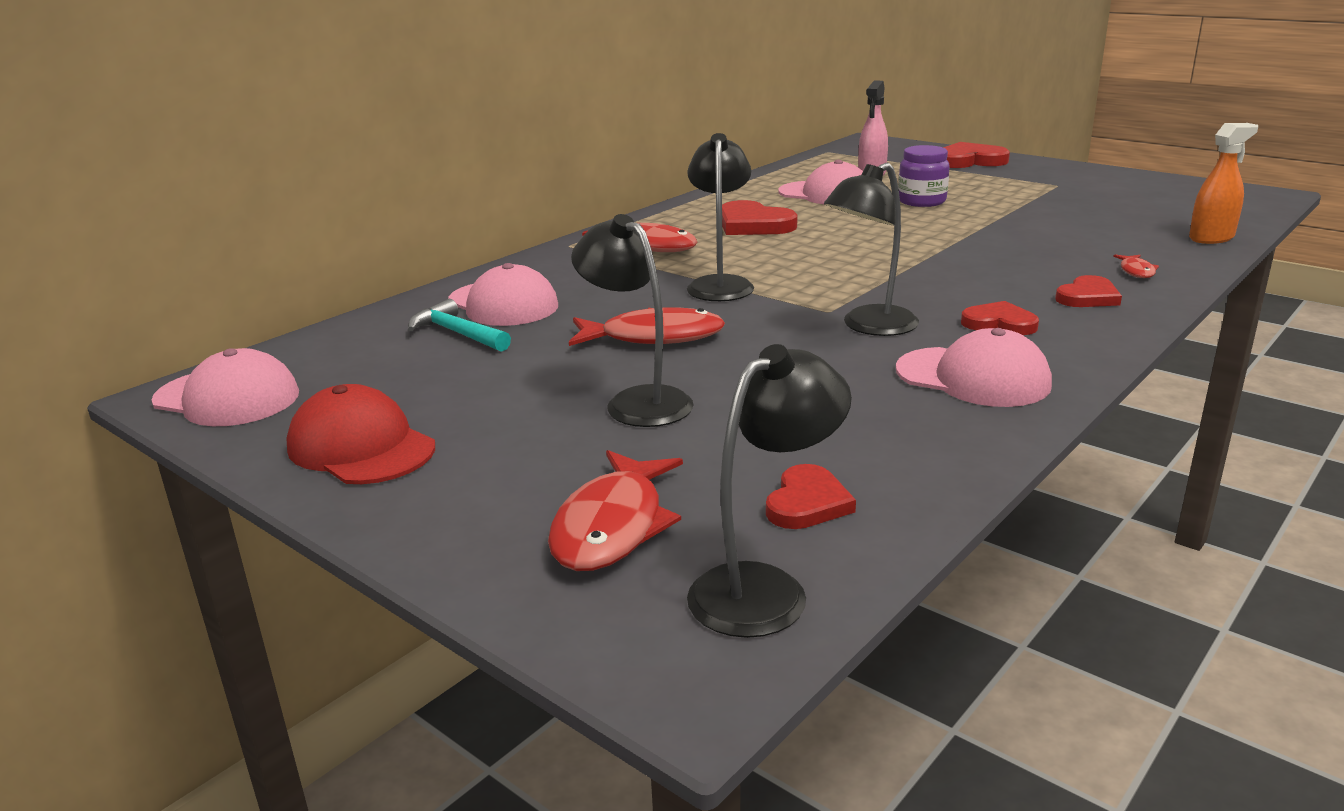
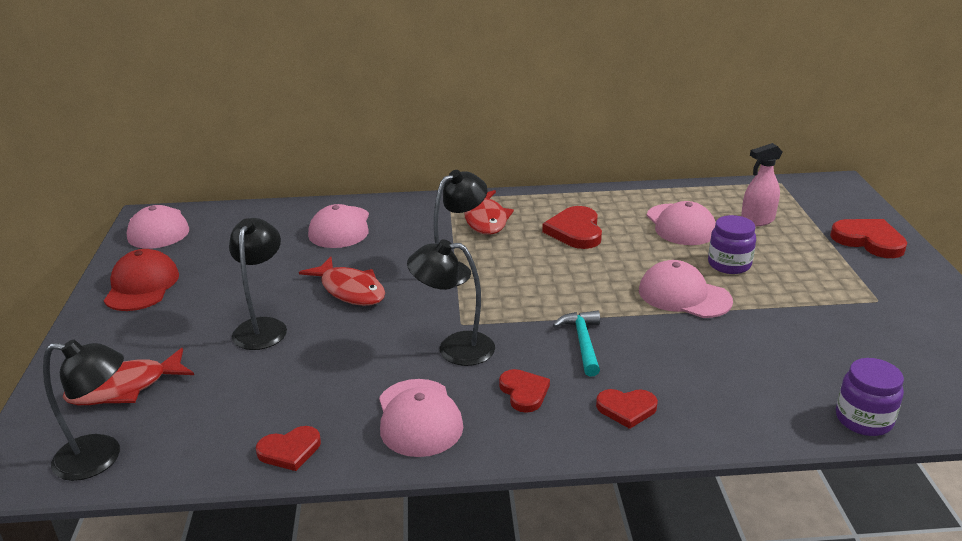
camera: 45 degrees right, 5 degrees up
turquoise hammer [408,299,511,352] -> turquoise hammer moved to [553,311,600,377]
red heart [766,464,856,529] -> red heart moved to [256,426,321,471]
red fish [1113,255,1159,278] -> none
orange spray bottle [1189,123,1258,244] -> purple jar [836,358,904,436]
none -> pink cap [639,260,733,318]

